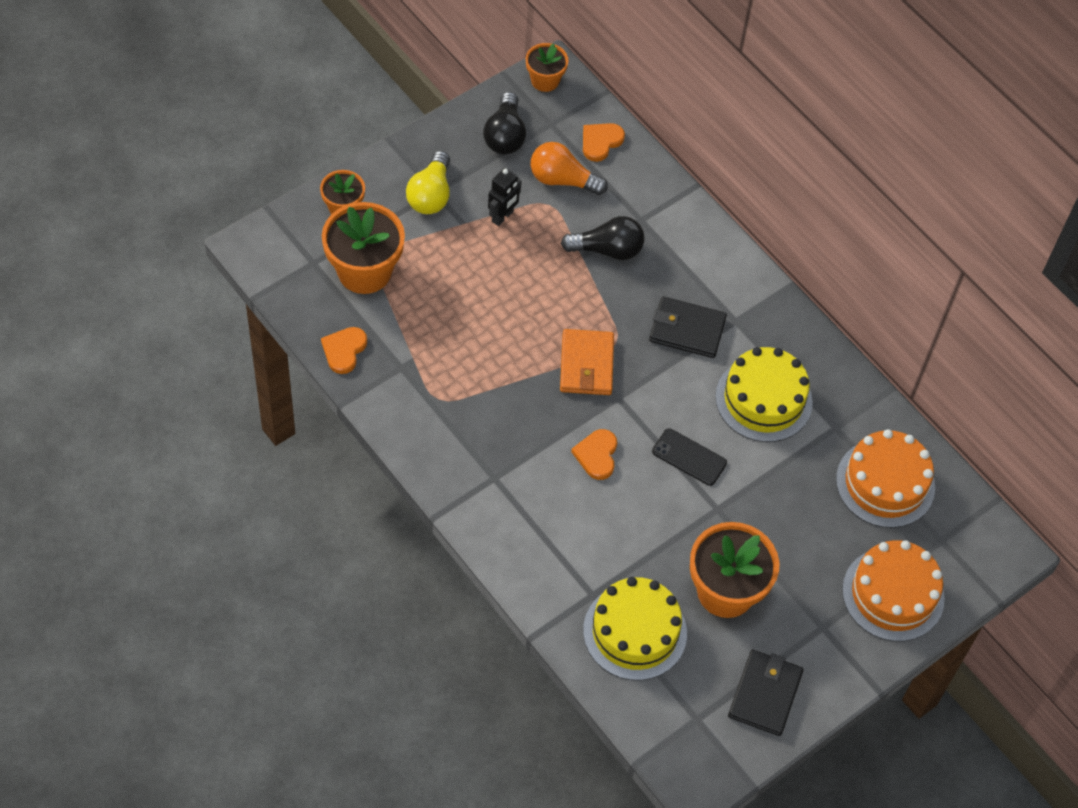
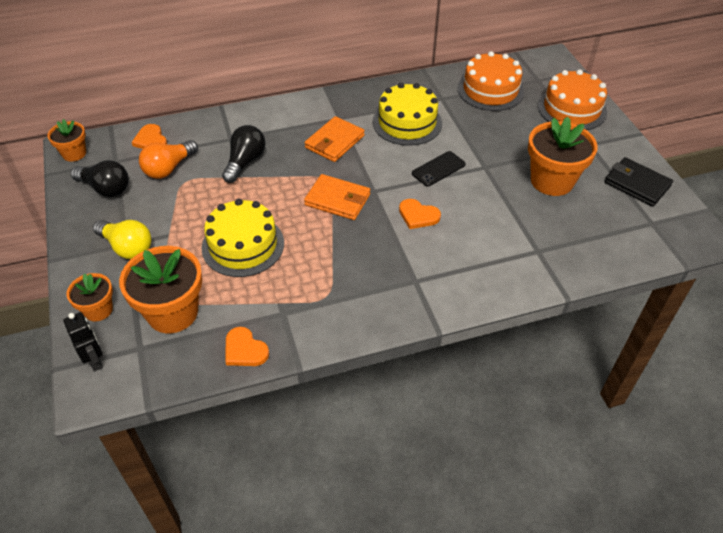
camera: 65 degrees left, 10 degrees down
black robot [488,168,522,226] -> black robot moved to [63,312,103,372]
yellow cake [583,577,687,681] -> yellow cake moved to [201,199,284,277]
black wallet [649,297,727,358] -> orange wallet [305,116,365,162]

